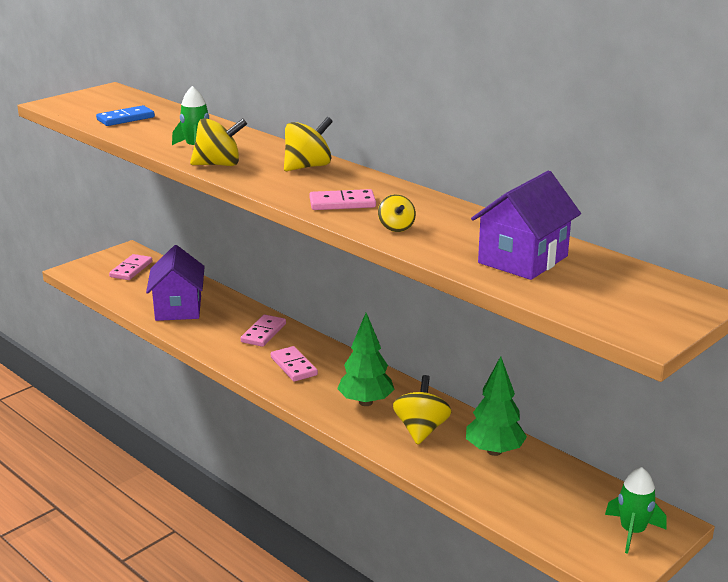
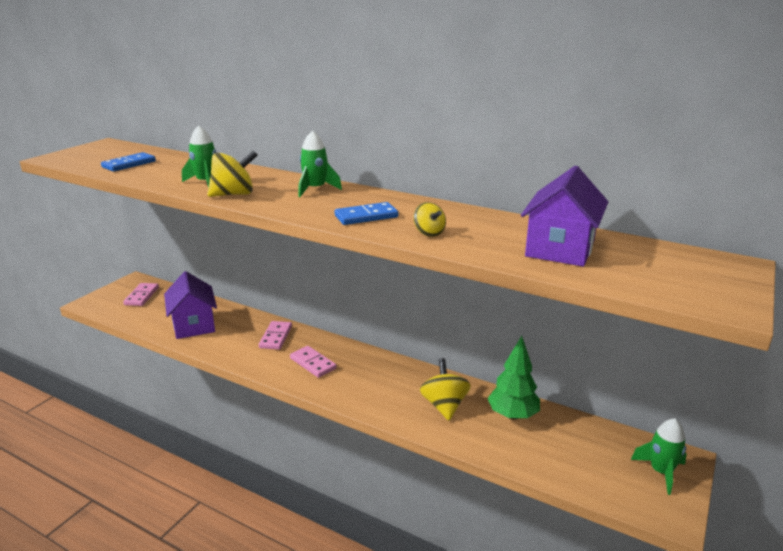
camera: 15 degrees left, 0 degrees up
yellow spinning top [284,117,333,171] -> green rocket [298,130,342,197]
pink domino [309,189,376,210] -> blue domino [335,202,398,225]
green tree [337,313,395,406] -> none

